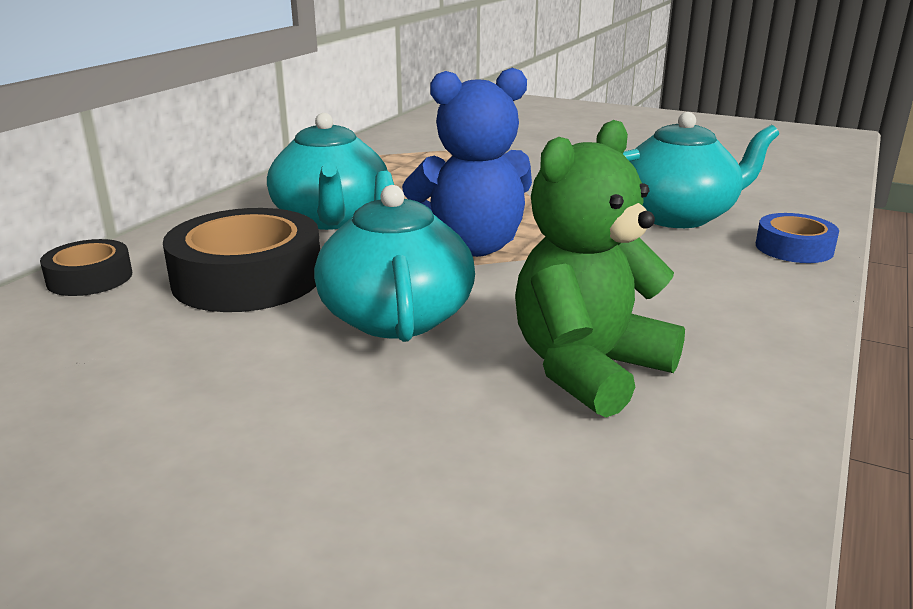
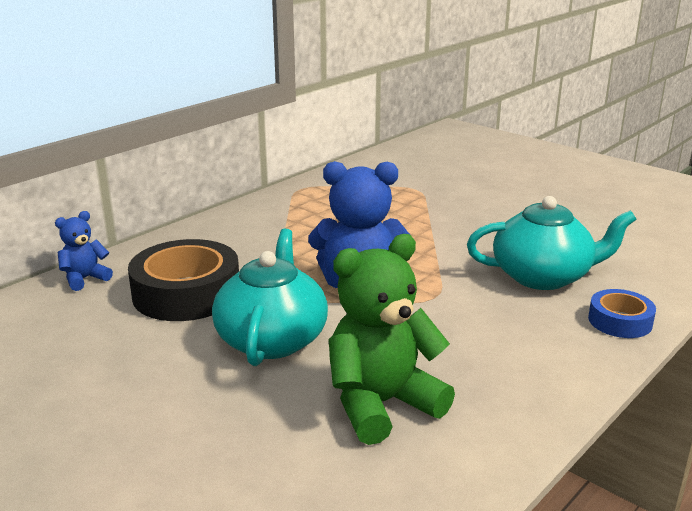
camera: 15 degrees right, 0 degrees up
black tape [40,239,132,296] -> blue teddy bear [55,211,113,291]
turquoise teapot [267,113,388,230] -> none

